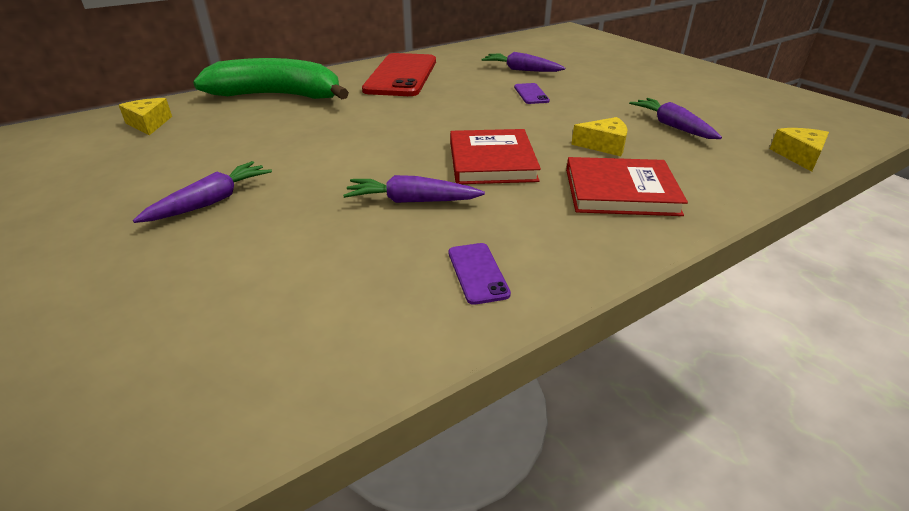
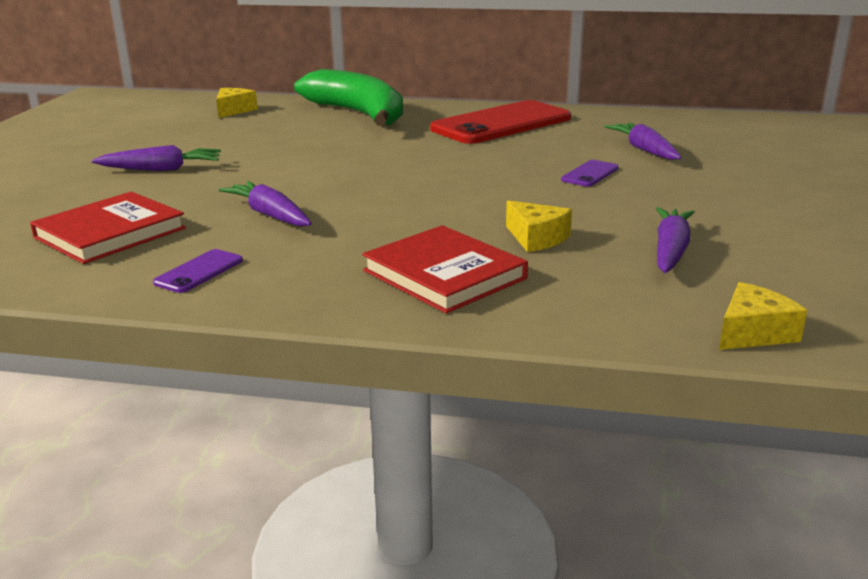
camera: 45 degrees right, 10 degrees down
red book [450,129,541,184] -> red book moved to [30,192,186,264]

